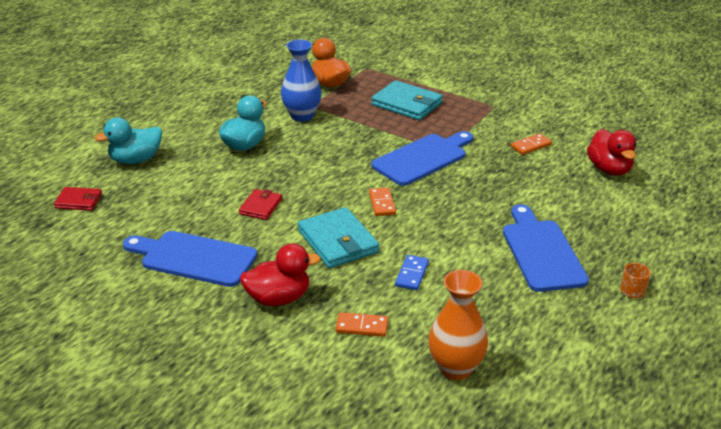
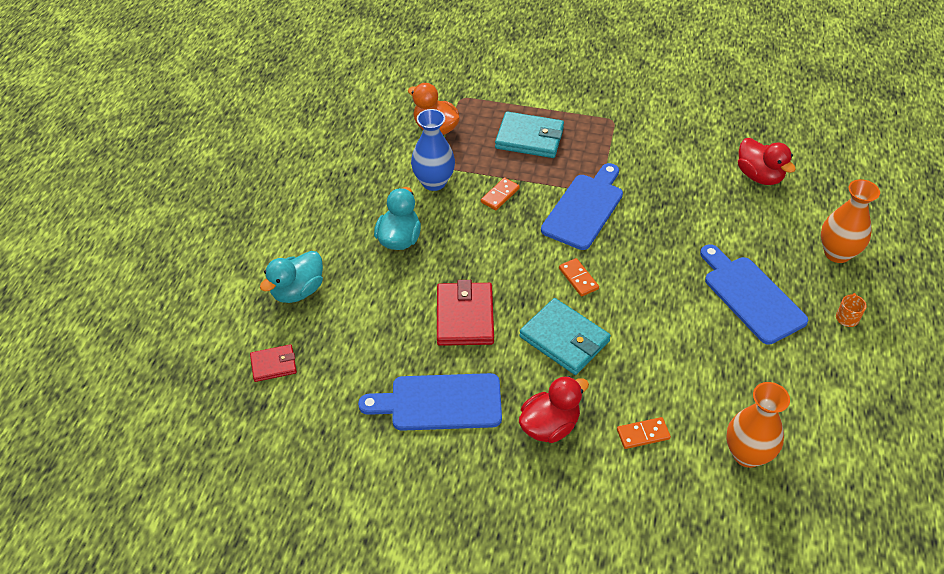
camera: 20 degrees left, 15 degrees up
red wallet [239,189,282,220] -> red wallet [437,280,494,346], size x1.75
blue domino [395,255,429,290] -> none
orange domino [511,133,552,155] -> orange domino moved to [481,178,520,210]
none -> orange vase [821,179,880,263]

